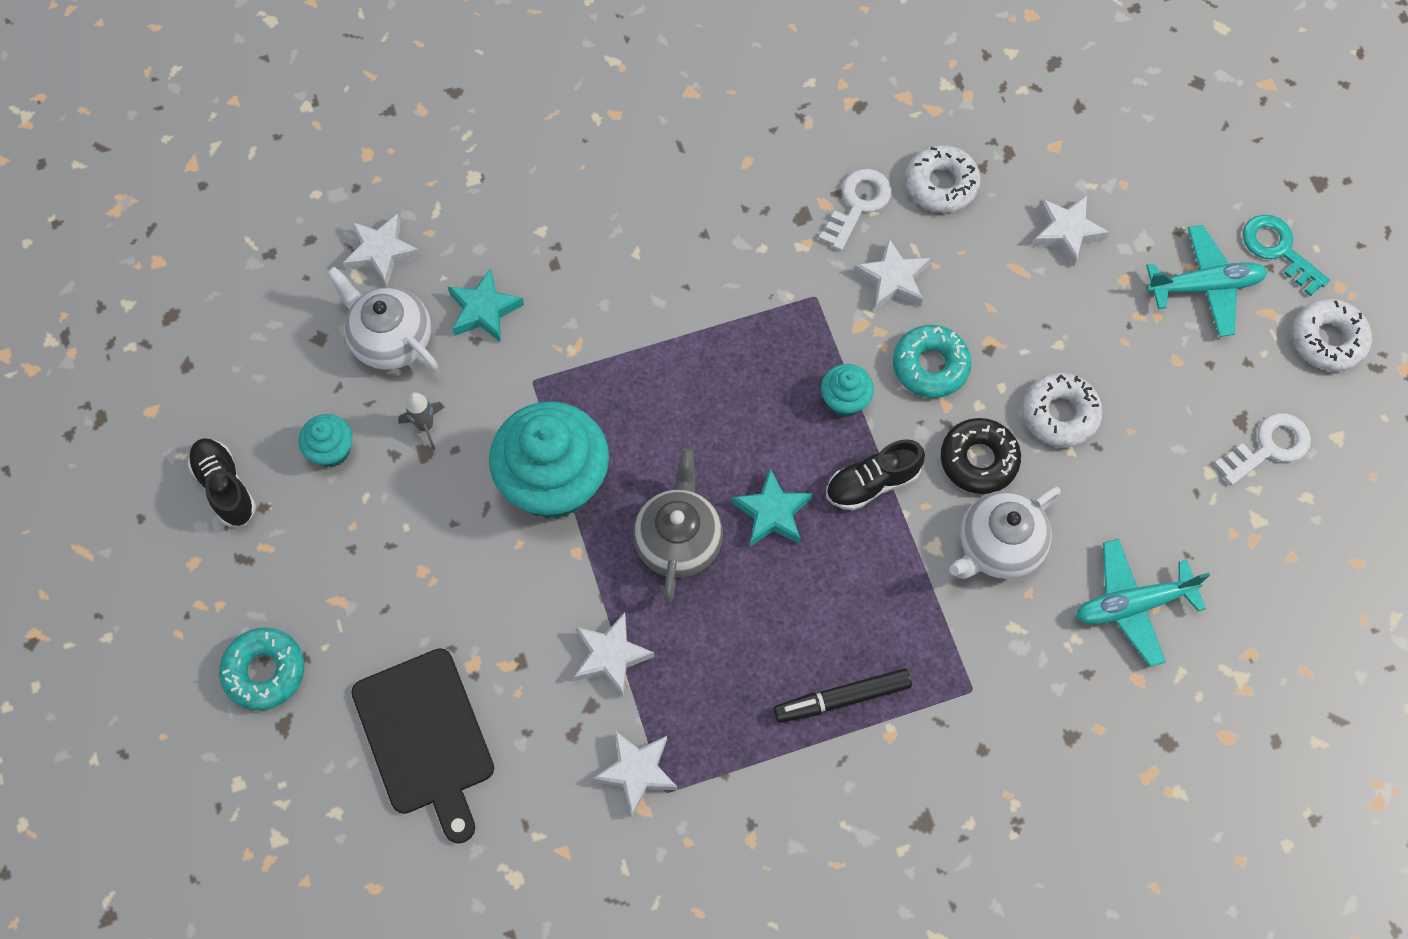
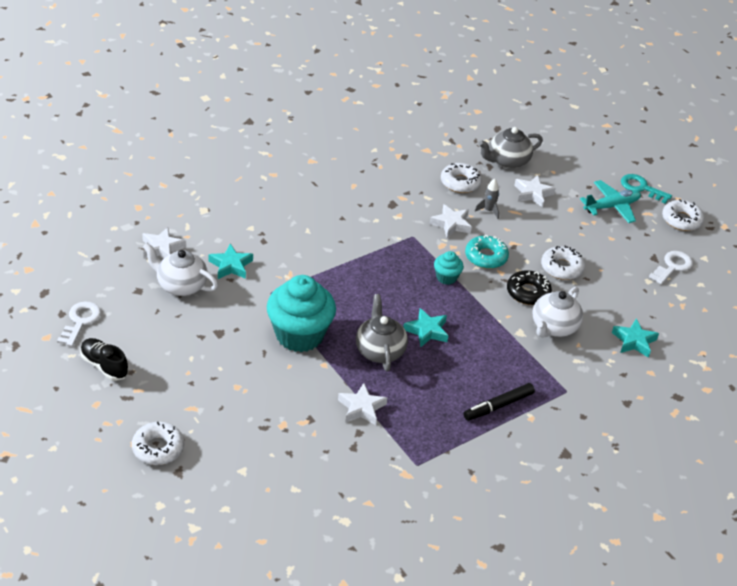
camera: 20 degrees left, 25 degrees down
turquoise donut [219,627,304,711] -> white donut [132,422,184,465]
turquoise cupcake [299,414,353,468] -> none
black cutting board [351,648,494,844] -> none
grey rocket [398,392,445,450] -> grey rocket moved to [475,179,499,219]
white star [593,731,678,816] -> none
white key [819,169,892,251] -> white key moved to [57,302,101,347]
black shoe [826,439,925,510] -> none
turquoise plane [1076,539,1210,667] -> turquoise star [612,319,659,358]
none -> grey teapot [478,127,543,169]

